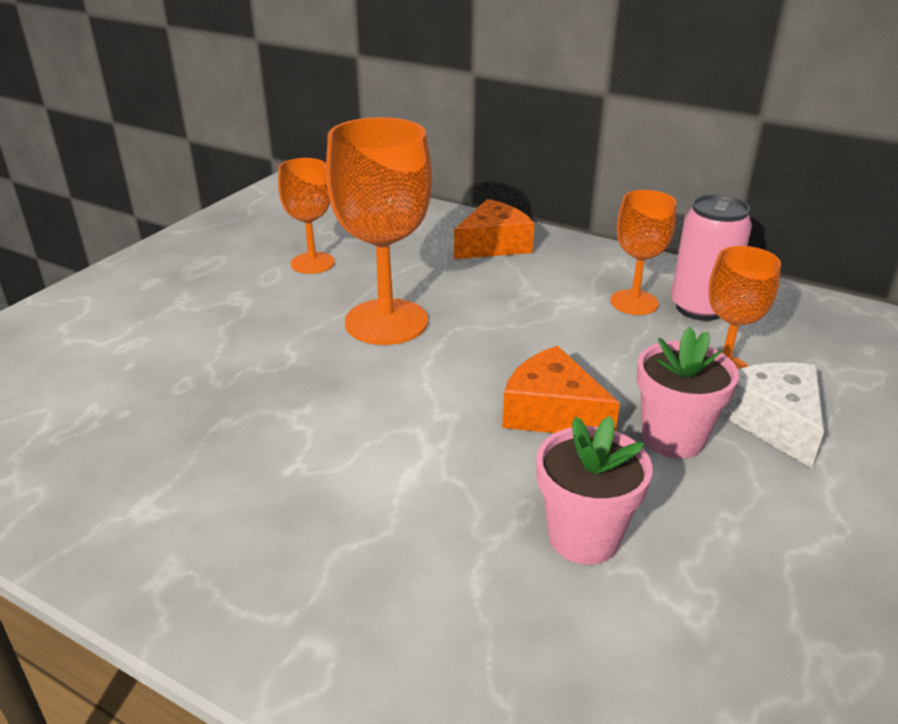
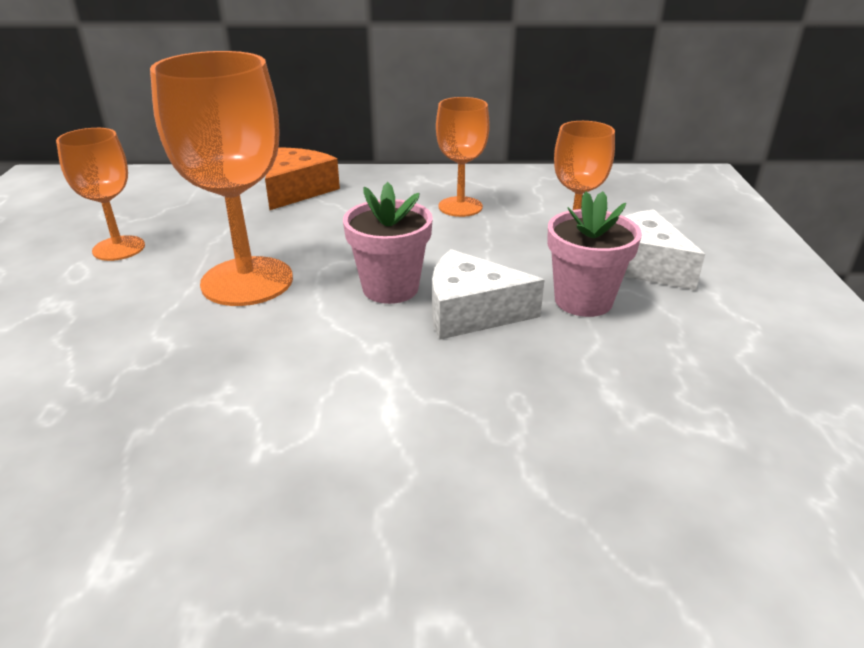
camera: 30 degrees left, 0 degrees up
orange cheese [502,346,620,433] -> white cheese [432,249,544,340]
pink flower pot [536,416,653,564] -> pink flower pot moved to [343,182,433,304]
pink can [671,194,752,321] -> none

